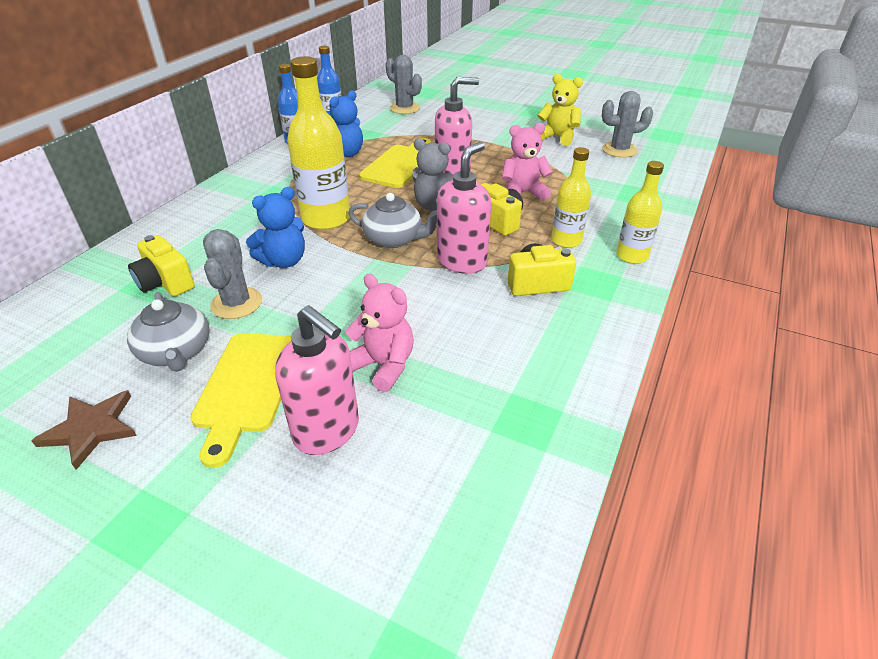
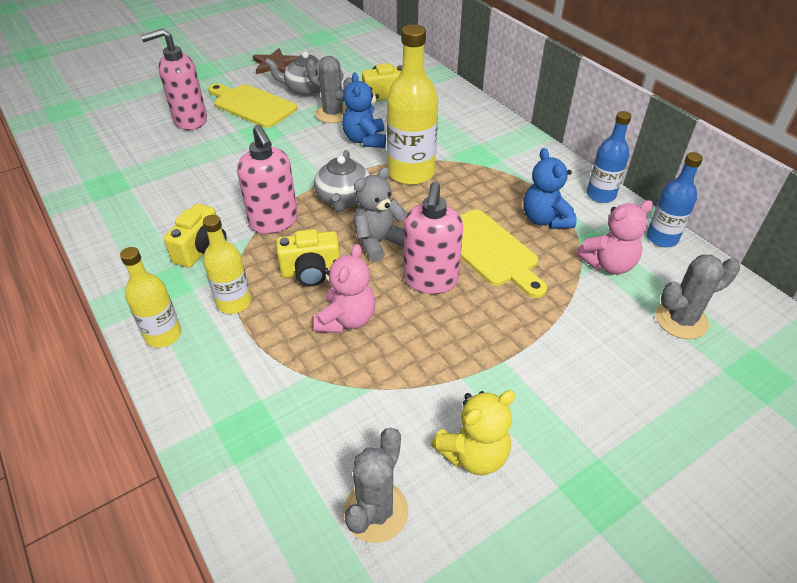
camera: 120 degrees right, 5 degrees up
pink teddy bear [345,274,414,392] -> pink teddy bear moved to [576,200,654,275]
grey teapot [348,193,437,248] -> grey teapot turned 45 degrees counterclockwise [314,150,370,212]

